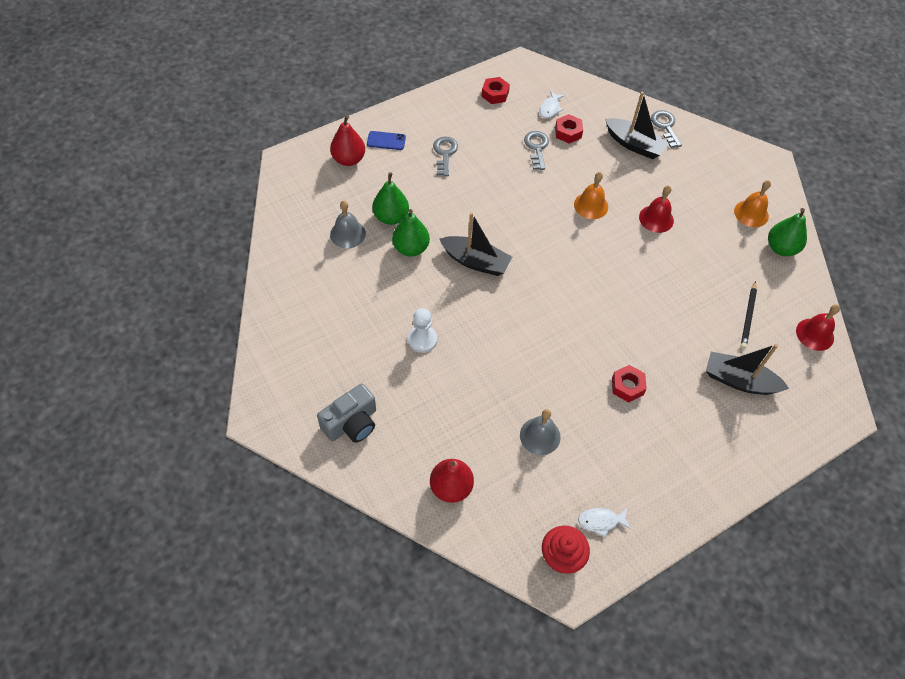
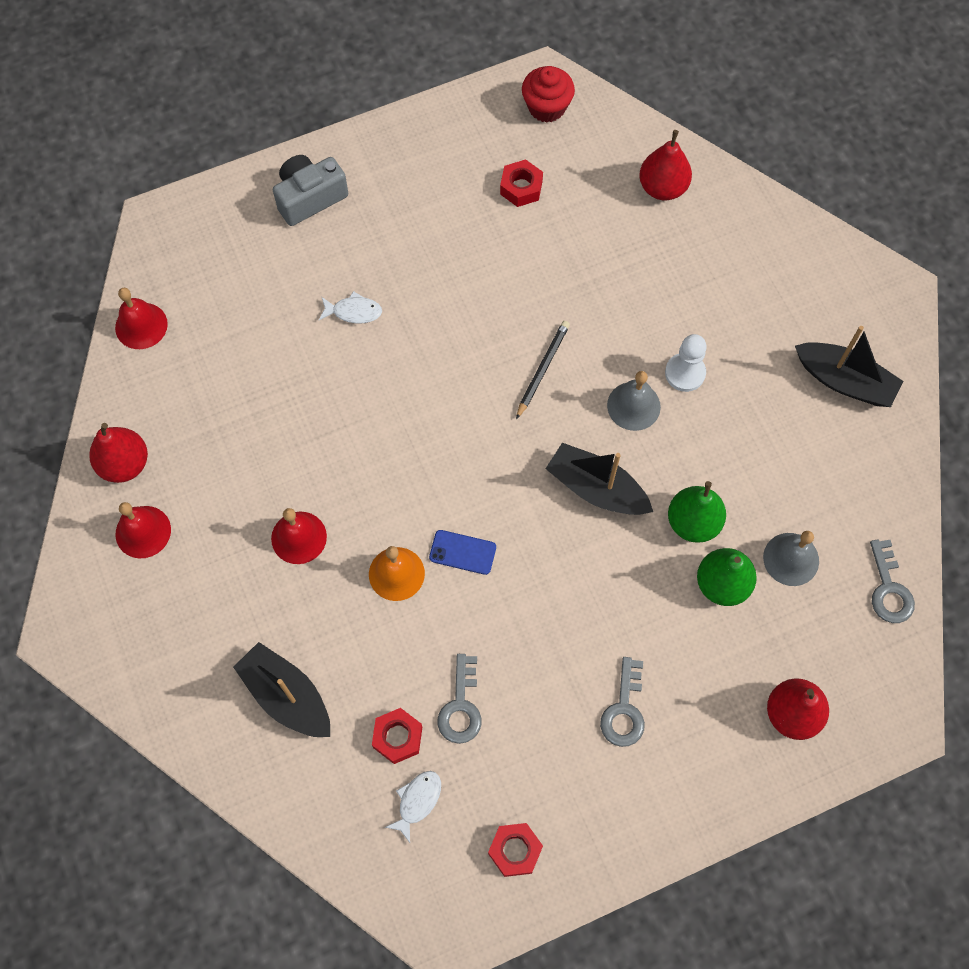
camera: 170 degrees left, 10 degrees up
grey camera [317,383,376,443] -> grey camera moved to [273,155,348,226]
blue phone [367,131,406,150] -> blue phone moved to [429,530,496,575]
grey bell [520,409,560,455] -> grey bell moved to [607,371,661,431]
white fish [578,508,631,537] -> white fish moved to [319,291,382,324]
red nut [612,365,647,402] -> red nut moved to [500,159,543,207]
grey key [651,110,682,148] -> grey key moved to [870,540,915,623]
black boat [706,344,789,395] -> black boat moved to [795,326,903,407]
orange bell [734,180,771,227] -> red bell [116,502,171,559]
black pencil [741,281,757,349] -> black pencil moved to [516,321,570,419]
green pear [768,208,807,256] -> red pear [89,423,148,483]

